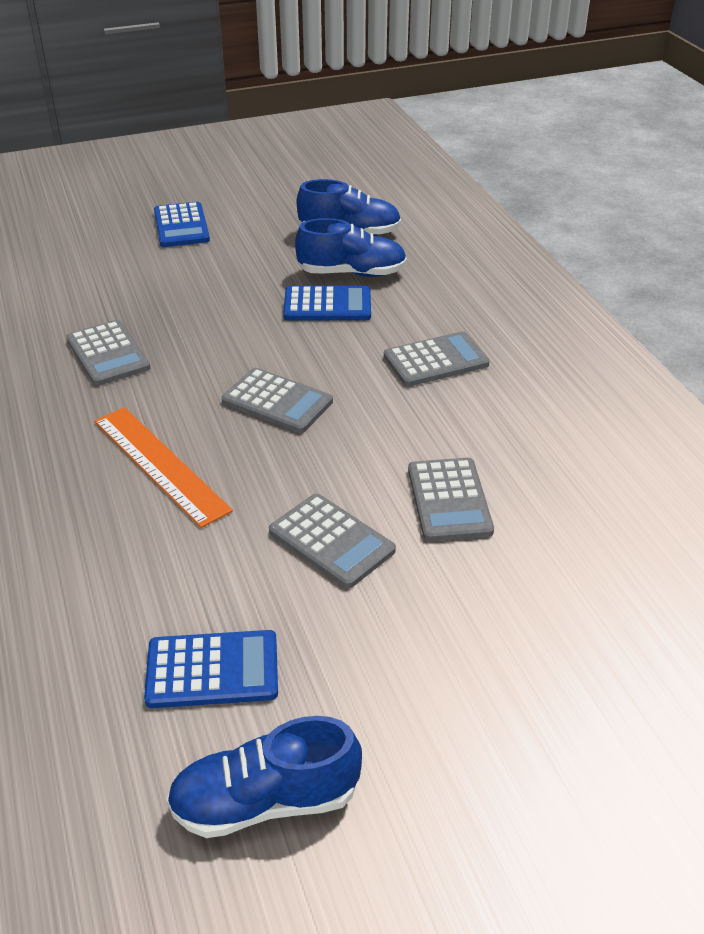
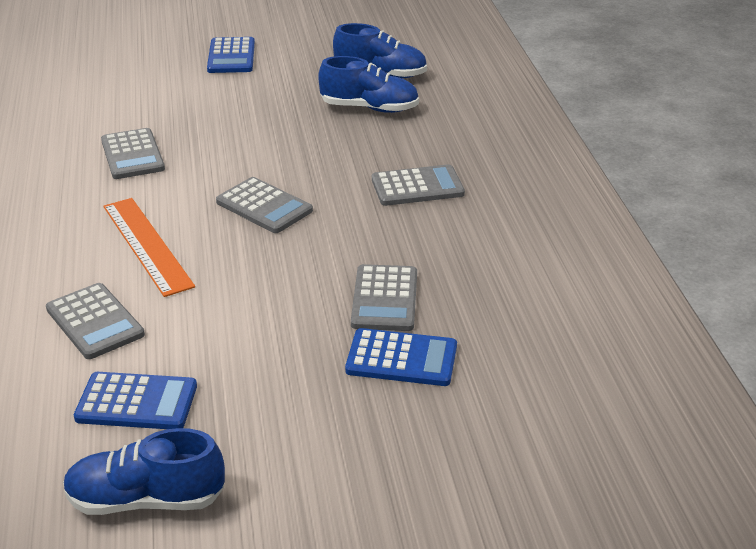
camera: 10 degrees right, 5 degrees down
grey calculator [269,494,396,589] -> grey calculator moved to [46,283,145,359]
blue calculator [283,286,371,320] -> blue calculator moved to [345,328,457,386]

